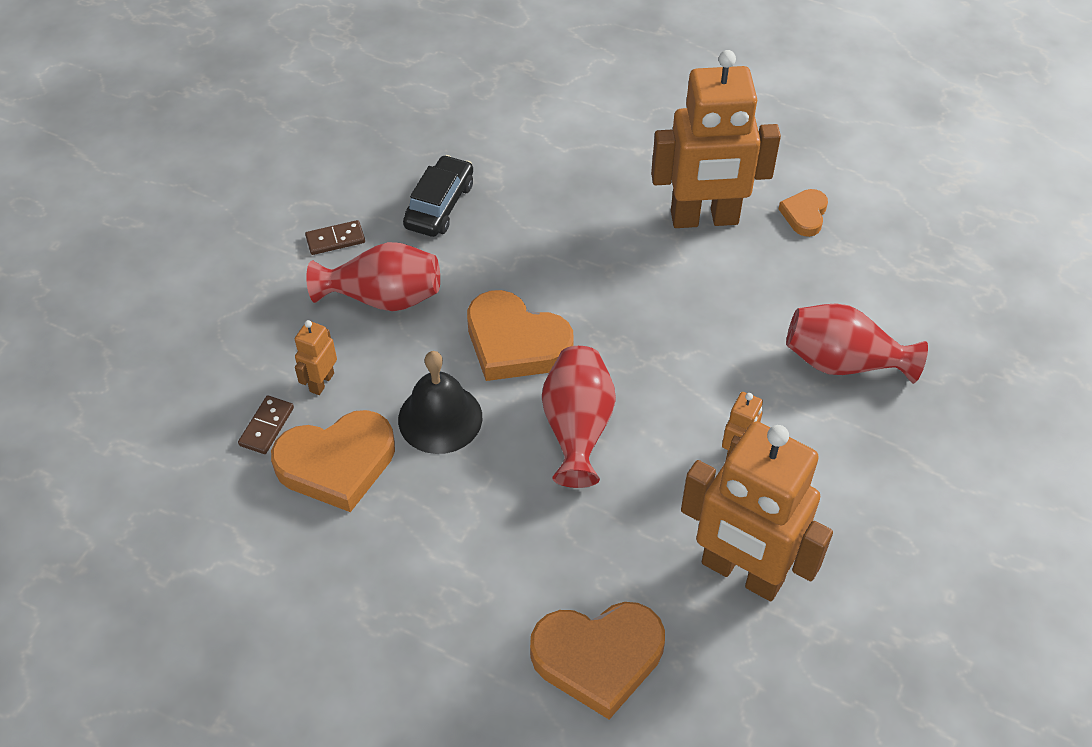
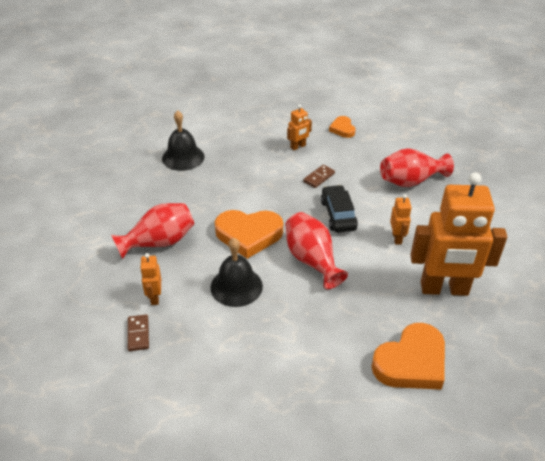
camera: 30 degrees left, 10 degrees down
orange heart [271,410,395,512] -> none
brown domino [305,220,365,255] -> brown domino moved to [303,165,335,188]
black car [403,155,473,237] -> black car moved to [321,185,358,233]
orange robot [651,50,781,228] -> orange robot [287,104,312,150], size x0.42
none -> black bell [162,110,204,171]

